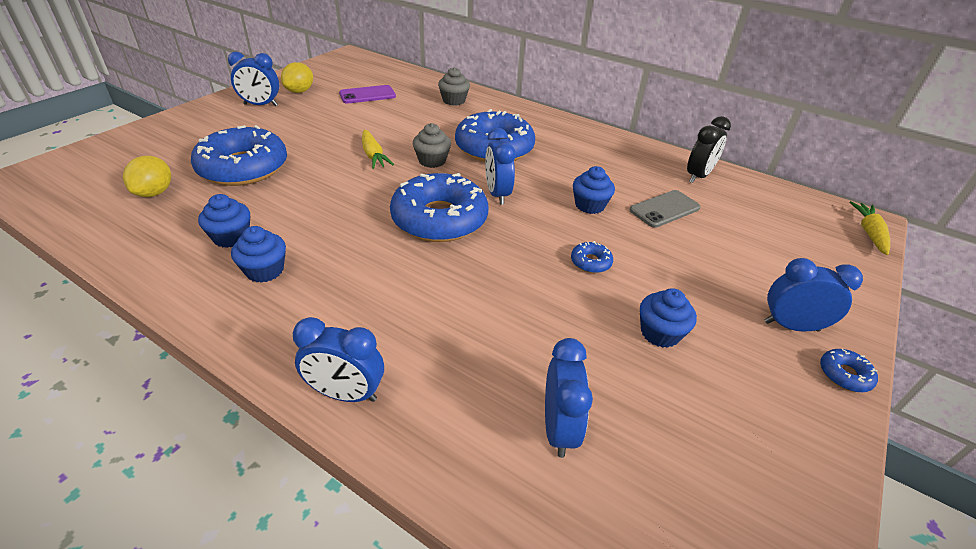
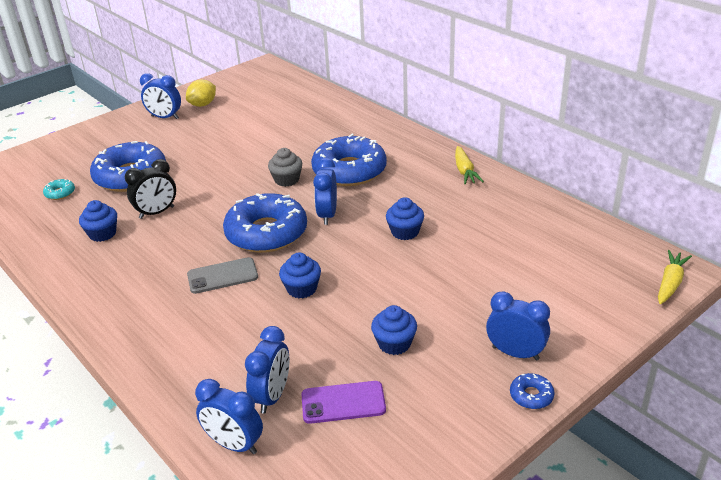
camera: 20 degrees right, 5 degrees down
yellow lemon [123,156,171,197] -> turquoise donut [43,179,75,200]
blue cupcake [231,226,286,283] -> blue cupcake moved to [279,253,321,298]
blue clock [293,317,384,402] -> blue clock moved to [195,379,263,454]
purple phone [339,85,396,104] -> purple phone moved to [301,381,386,424]
yellow carrot [362,130,394,169] -> yellow carrot moved to [455,146,484,184]
grey cupcake [438,67,470,105] -> none
blue donut [571,241,613,273] -> none
grey phone [630,190,701,228] -> grey phone moved to [187,257,258,294]
black clock [687,116,731,183] -> black clock moved to [125,159,176,219]

